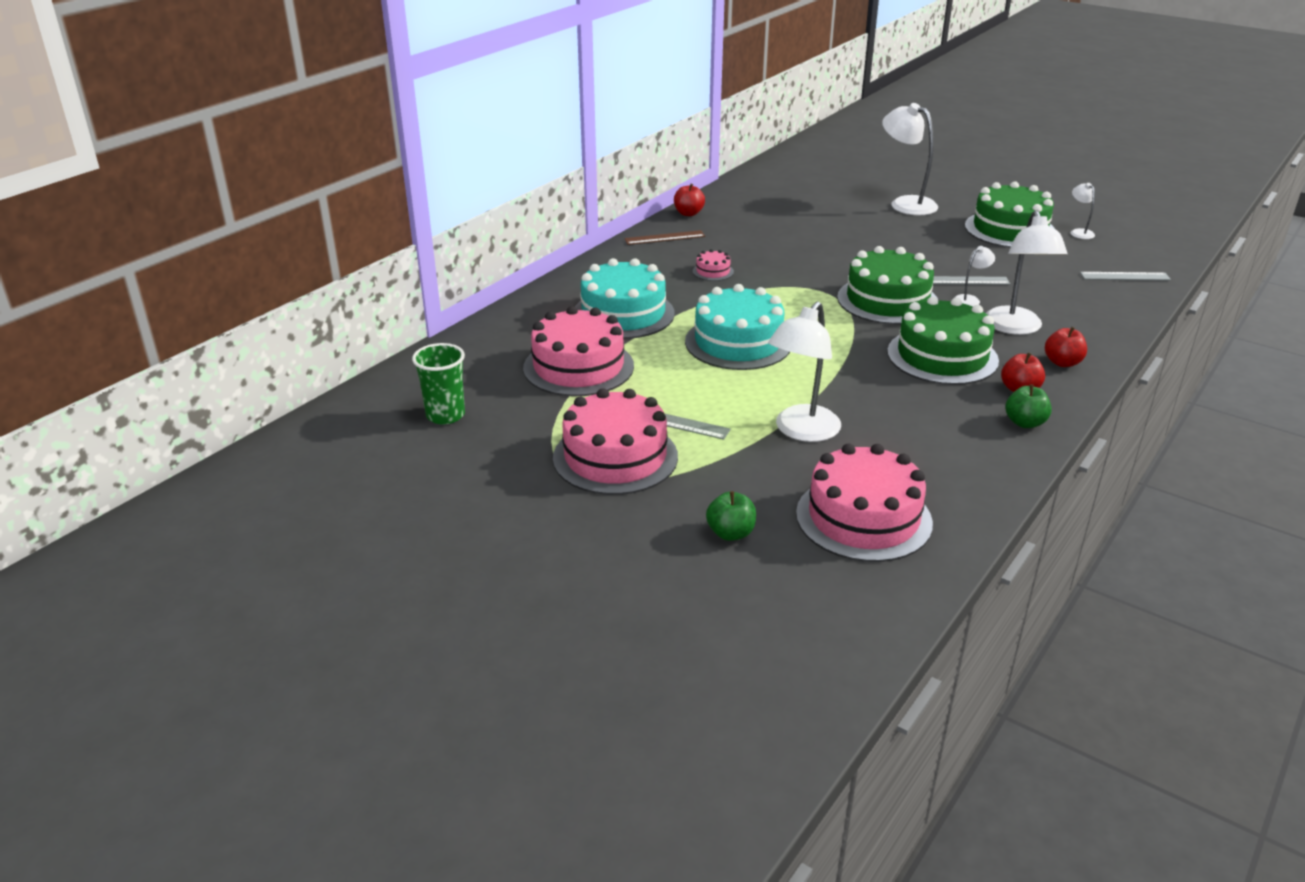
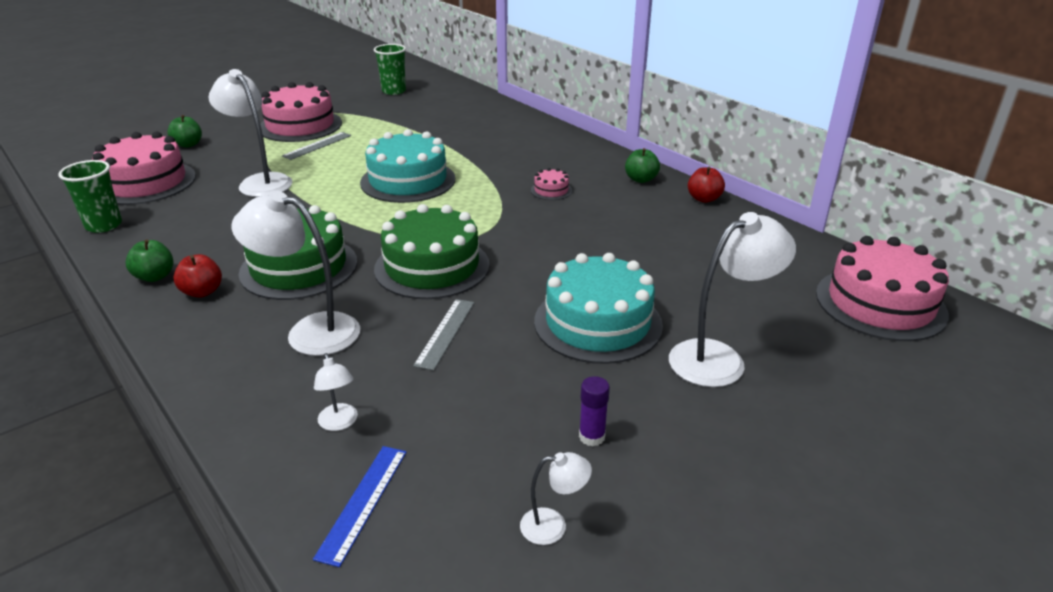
camera: 105 degrees right, 0 degrees up
pink cake [523,306,634,396] -> pink cake moved to [816,236,949,341]
turquoise cake [575,258,675,339] -> turquoise cake moved to [534,253,663,364]
brown ruler [624,230,705,245] -> green apple [625,148,660,183]
white lamp [954,246,995,306] -> white lamp moved to [314,353,358,431]
green cake [965,181,1055,248] -> purple glue stick [579,376,610,446]
red apple [1045,327,1087,367] -> none
grey ruler [1080,272,1171,281] -> blue ruler [313,446,406,567]
none -> green cup [58,160,122,233]

